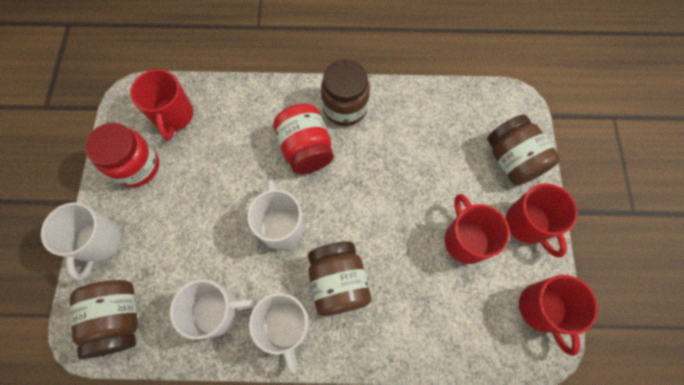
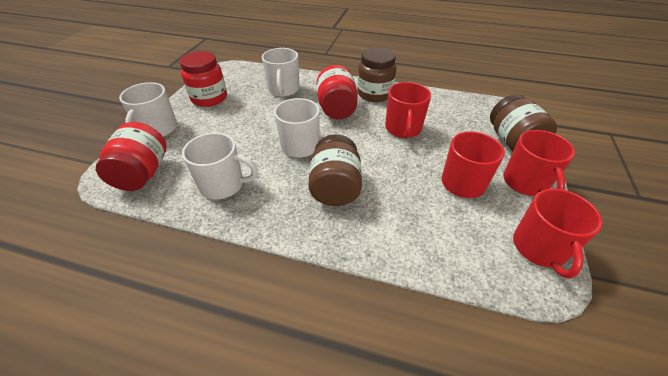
camera: 15 degrees right, 25 degrees down
brown jar [70,280,138,359] -> red jar [96,122,167,191]
red mug [130,69,193,141] -> red mug moved to [385,82,431,138]
white mug [249,293,310,374] -> white mug moved to [262,48,299,97]

